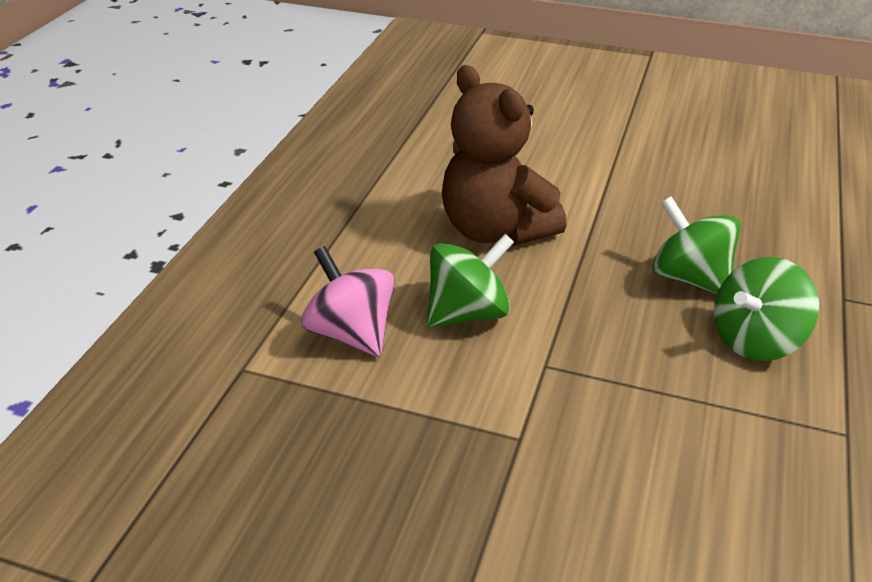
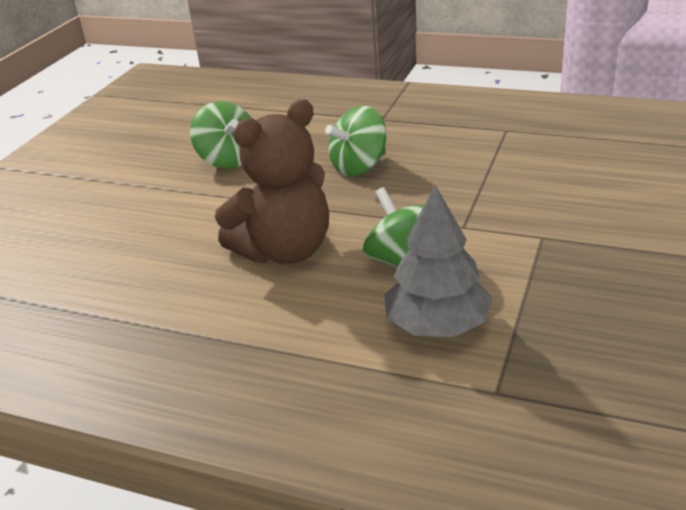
camera: 85 degrees left, 5 degrees down
pink spinning top [301,246,395,357] -> grey tree [384,185,493,337]
green spinning top [714,257,819,361] -> green spinning top moved to [190,101,251,169]

